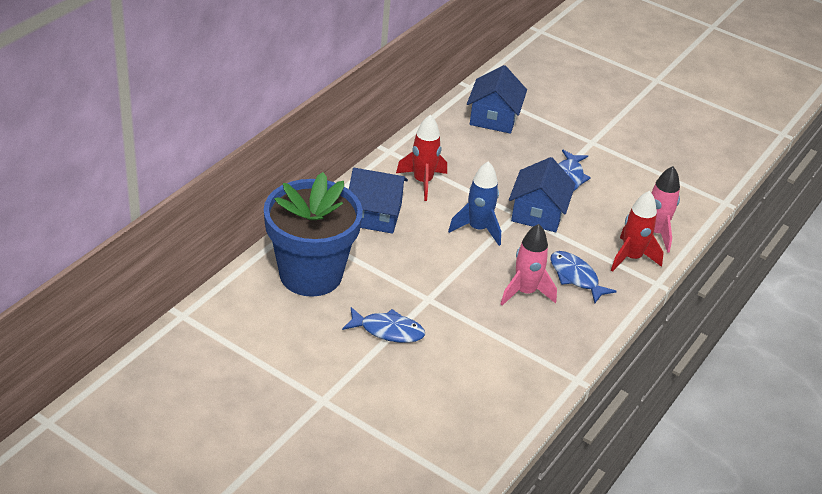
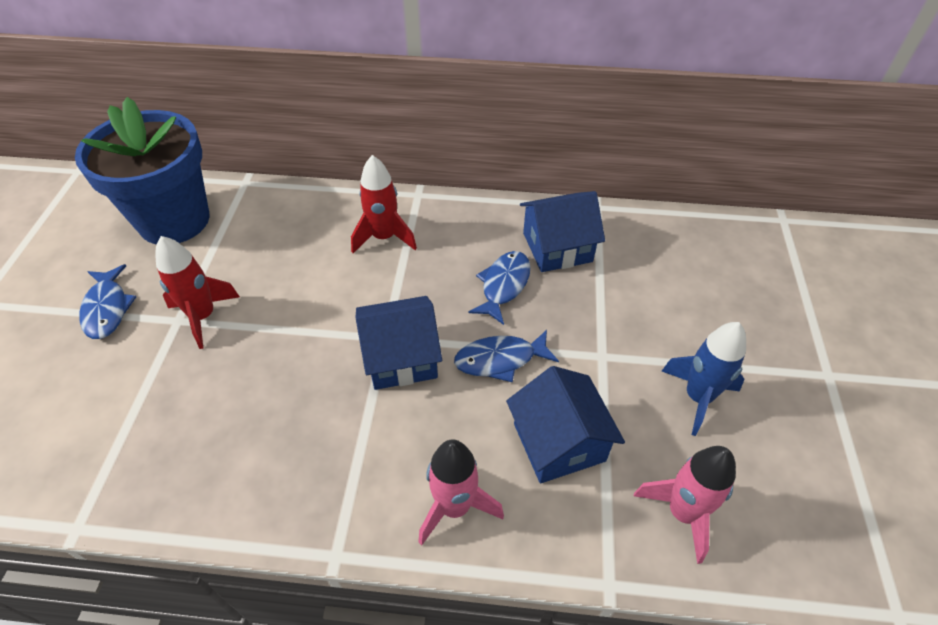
camera: 65 degrees right, 10 degrees up
blue house [349,168,408,234] -> blue house moved to [506,366,625,483]
blue rocket [448,161,501,246] -> blue rocket moved to [662,322,746,436]
pink rocket [501,224,557,306] -> pink rocket moved to [634,446,736,564]
blue fish [550,251,617,303] -> blue fish moved to [468,251,531,325]
red rocket [611,191,664,272] -> red rocket moved to [155,236,240,349]

